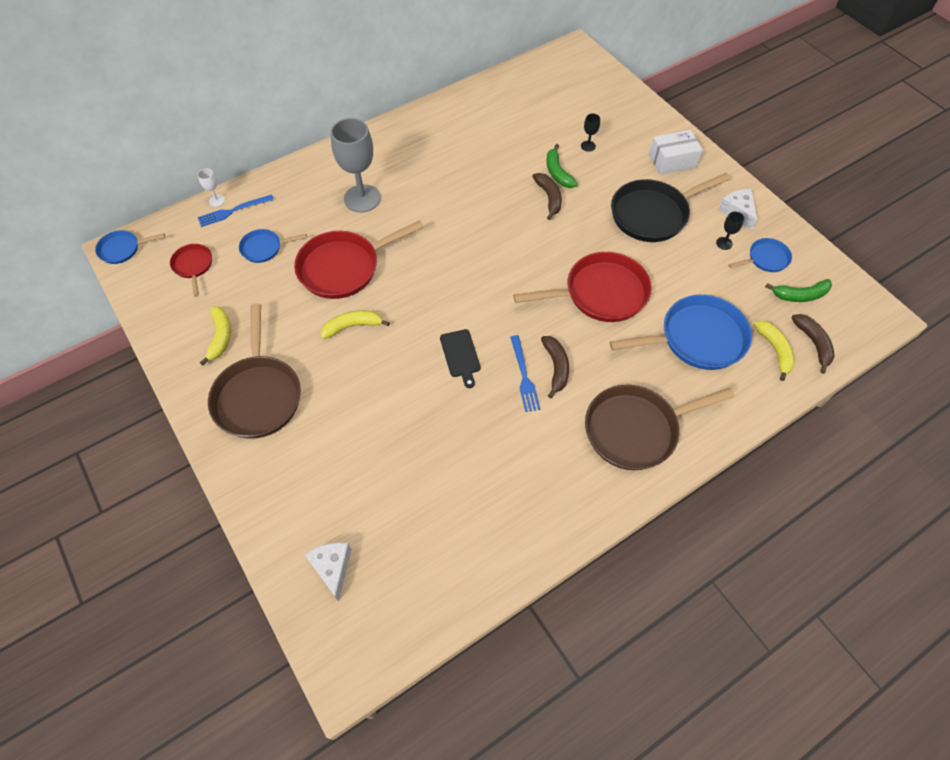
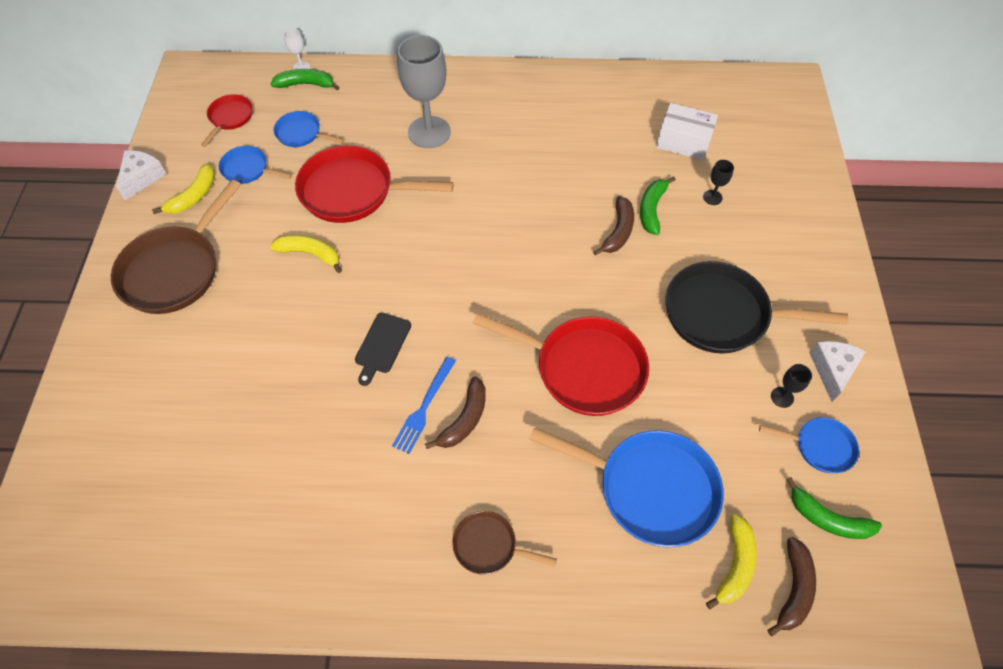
camera: 35 degrees right, 0 degrees up
blue pan [95,230,165,264] -> blue pan moved to [219,146,292,184]
blue fork [198,195,274,227] -> green banana [271,69,339,90]
white cheese [305,542,351,602] -> white cheese moved to [116,150,166,200]
brown pan [585,385,735,470] -> brown pan [452,511,557,575], size x0.51
white box [649,130,703,175] -> white box moved to [656,103,718,160]

